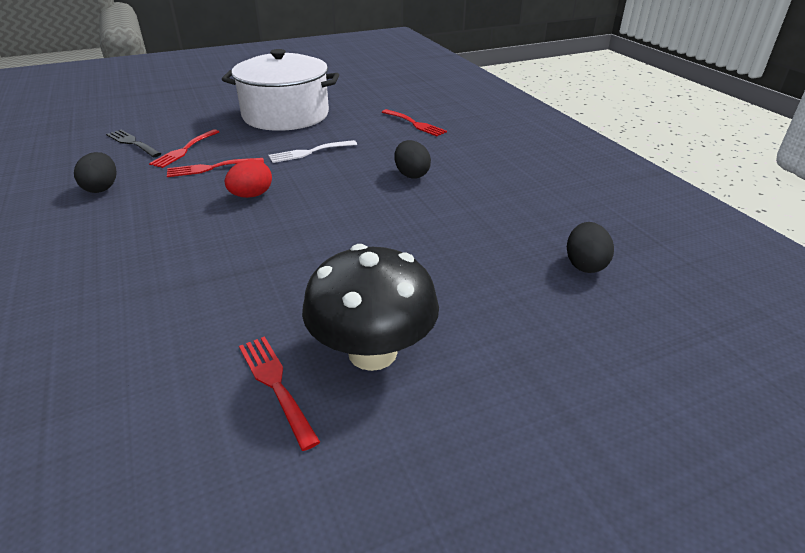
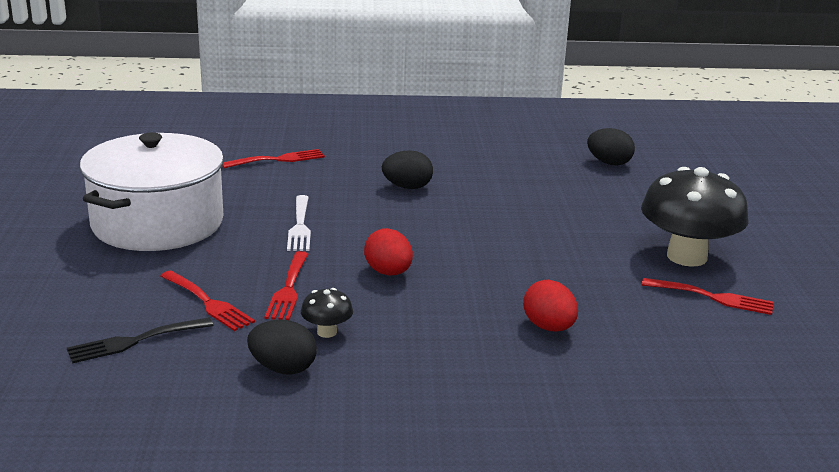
camera: 70 degrees left, 10 degrees down
red fork [239,336,320,451] -> red fork turned 150 degrees counterclockwise [642,278,774,315]
none -> black mushroom [301,288,353,338]
none -> red egg [523,280,578,332]

